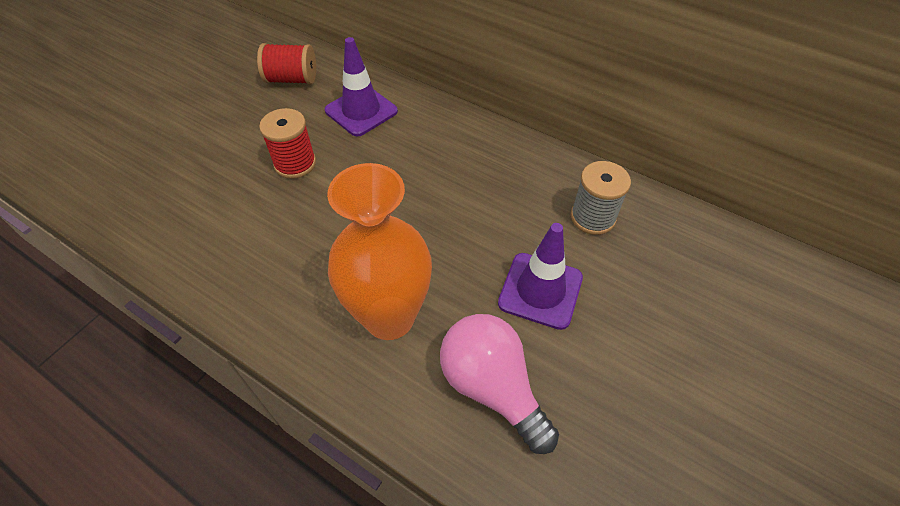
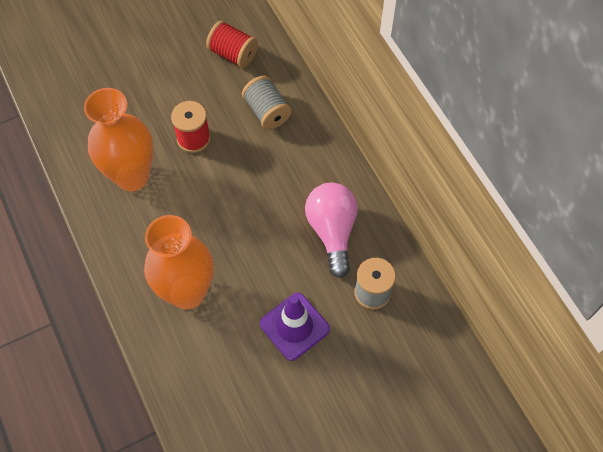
camera: 30 degrees right, 10 degrees up
purple traffic cone [325,37,398,136] -> grey spool [242,76,292,130]
pink light bulb [440,314,559,454] -> pink light bulb moved to [305,183,358,278]
none -> orange vase [84,88,153,191]

